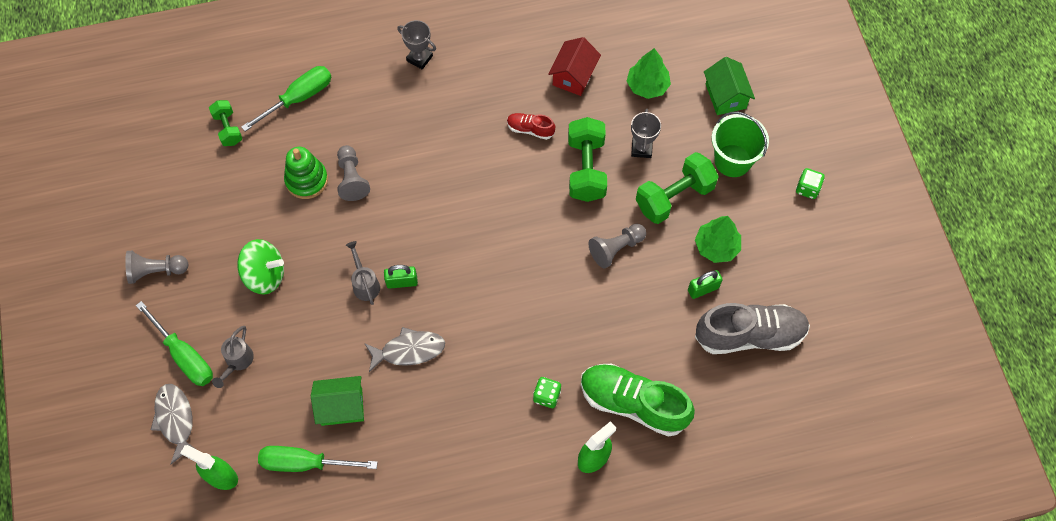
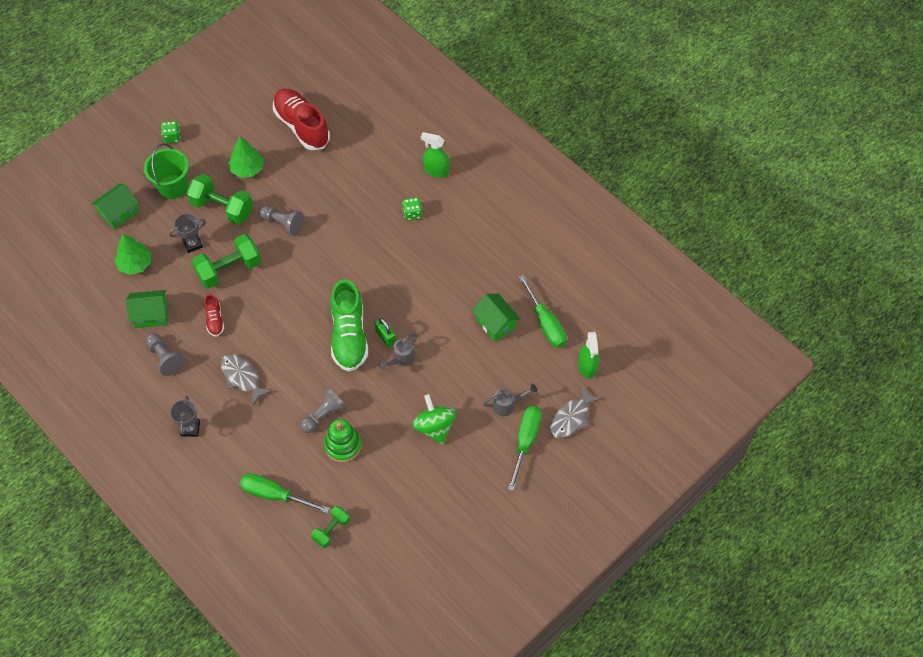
camera: 120 degrees left, 5 degrees down
grey pawn [125,251,188,284] -> grey pawn moved to [146,333,184,376]
grey fish [364,327,445,372] -> grey fish moved to [221,354,272,406]
red house [548,37,601,96] -> green house [126,290,168,328]
green shoe [581,364,695,437] -> green shoe moved to [330,279,368,372]
green padlock [688,270,723,299] -> none
grey shoe [695,303,810,354] -> red shoe [273,89,330,150]

